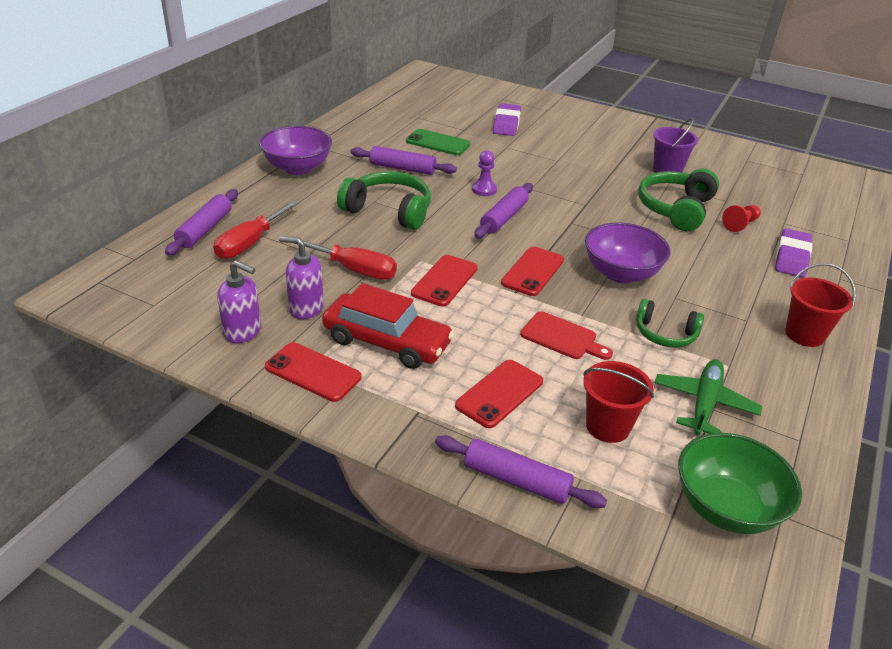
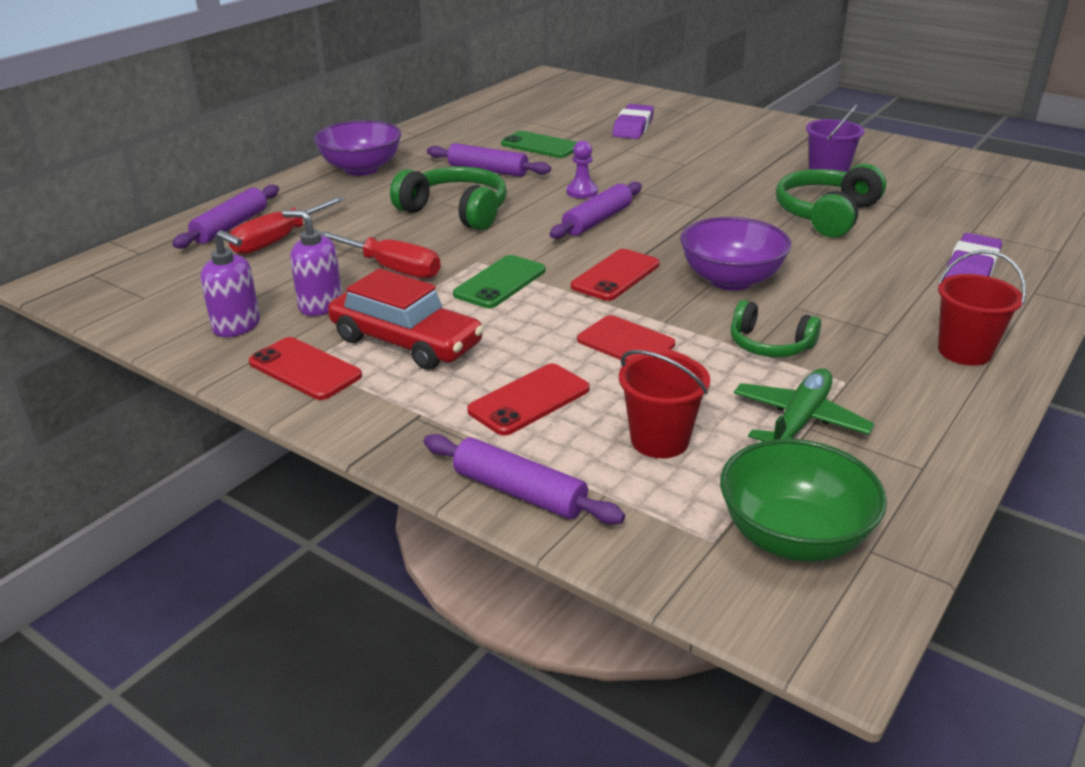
camera: 10 degrees right, 5 degrees down
red phone [411,255,478,307] -> green phone [453,255,545,308]
red pawn [722,205,761,232] -> none

